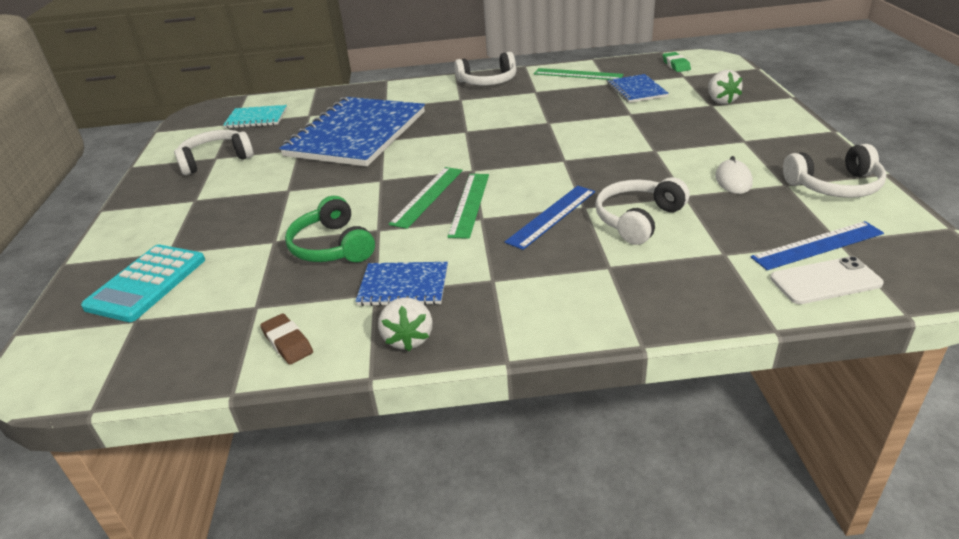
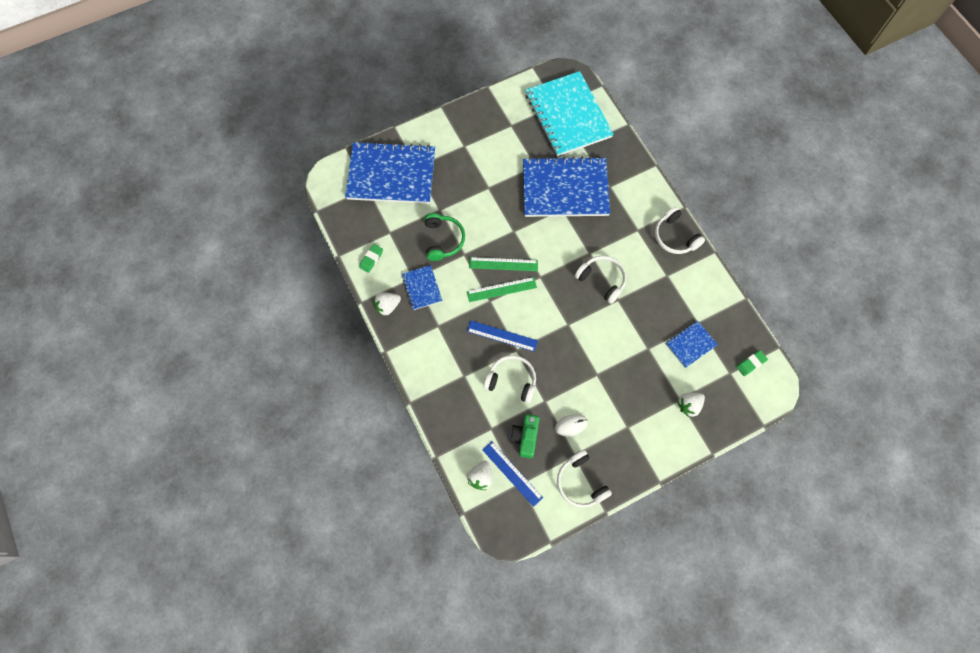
camera: 65 degrees right, 35 degrees up
turquoise calculator [81,244,205,322] -> blue notebook [345,141,435,204]
white headphones [174,130,254,175] -> white headphones moved to [575,256,626,304]
turquoise notebook [223,105,287,129] -> turquoise notebook [525,71,614,156], size x2.18
brown eraser [260,313,313,364] -> green eraser [359,244,383,273]
green headphones [285,196,375,262] -> green headphones turned 135 degrees clockwise [424,213,465,261]
green ruler [534,68,624,80] -> none
white phone [770,256,884,304] -> white strawberry [467,460,492,490]
none -> green camera [510,414,539,458]

